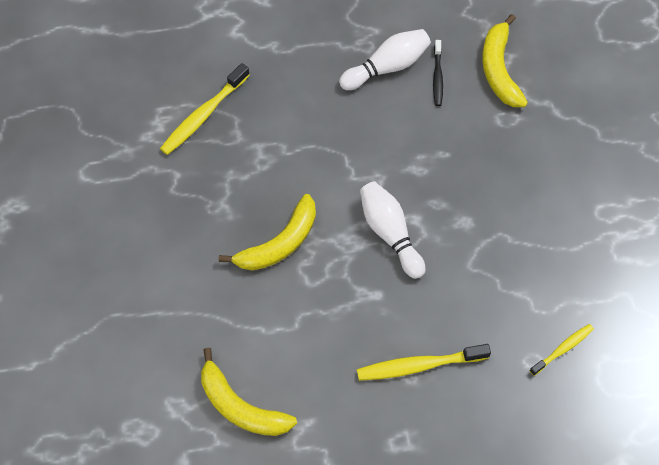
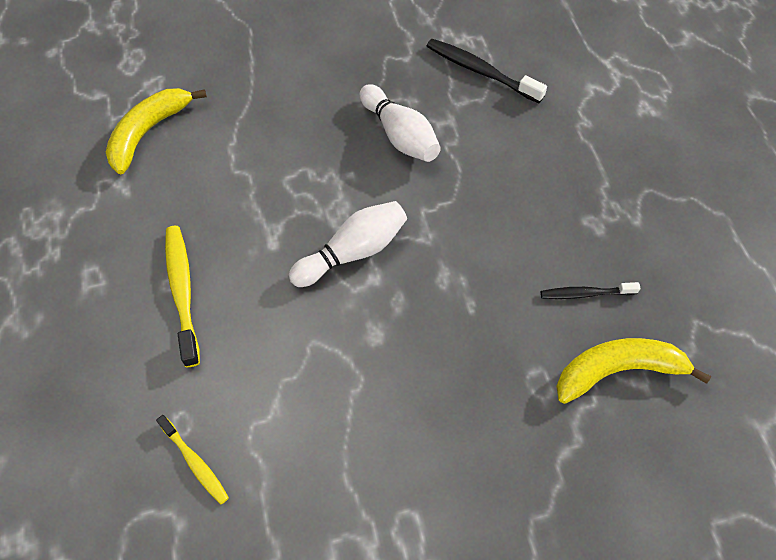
camera: 85 degrees right, 5 degrees down
yellow toothbrush [160,63,250,155] -> black toothbrush [427,39,547,103]
yellow banana [219,194,316,271] -> none
white bowling pin [339,29,431,90] -> white bowling pin moved to [360,84,441,162]

